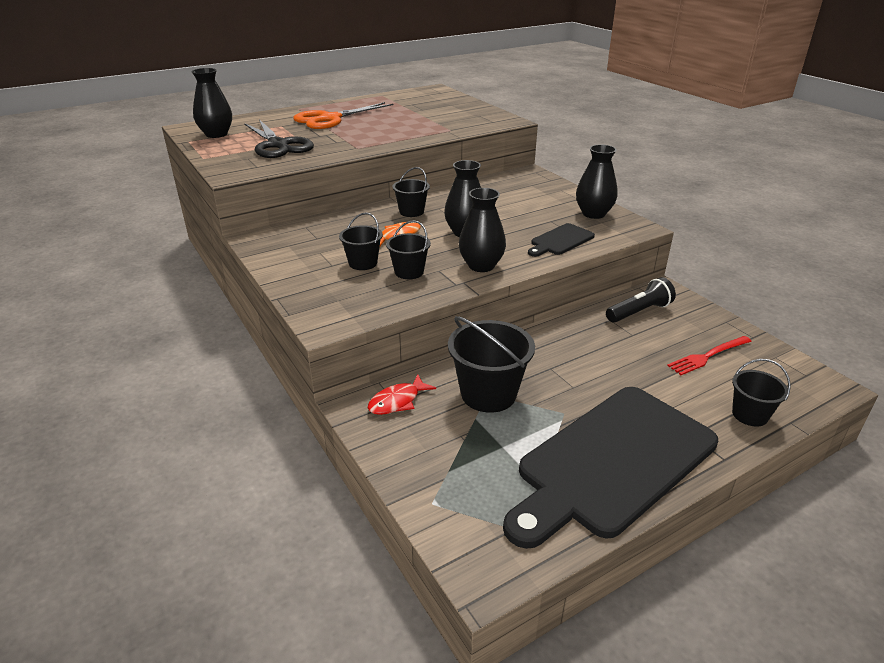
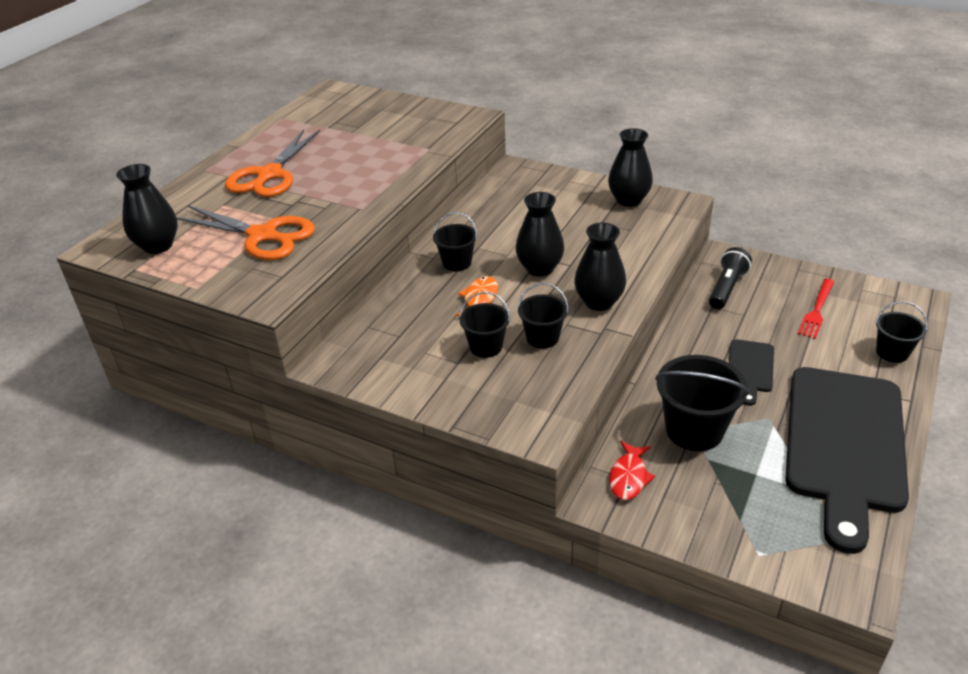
camera: 30 degrees left, 5 degrees up
black scissors [244,120,314,158] -> orange scissors [177,205,315,260]
black cutting board [528,223,595,257] -> black cutting board moved to [729,339,774,406]

